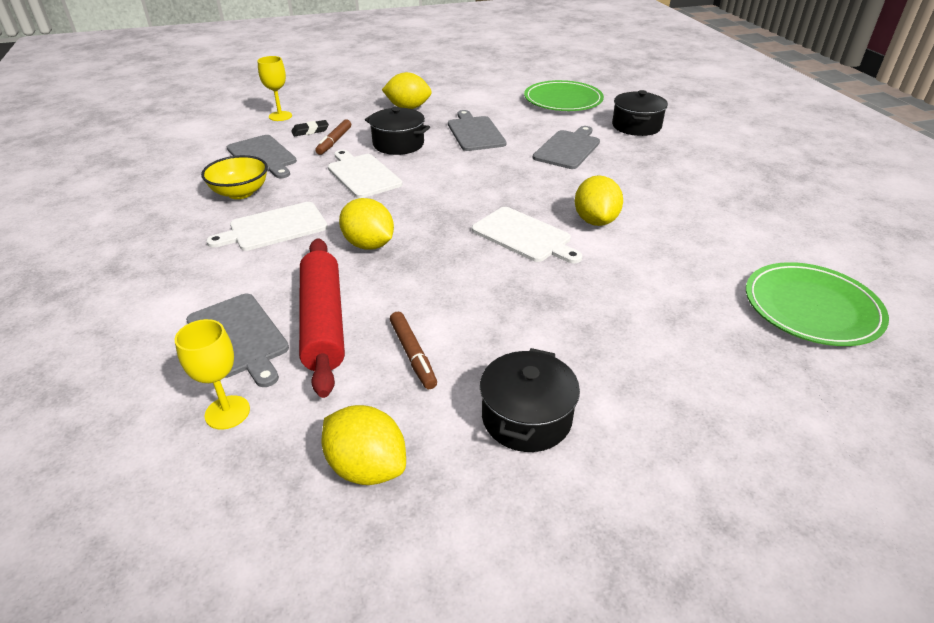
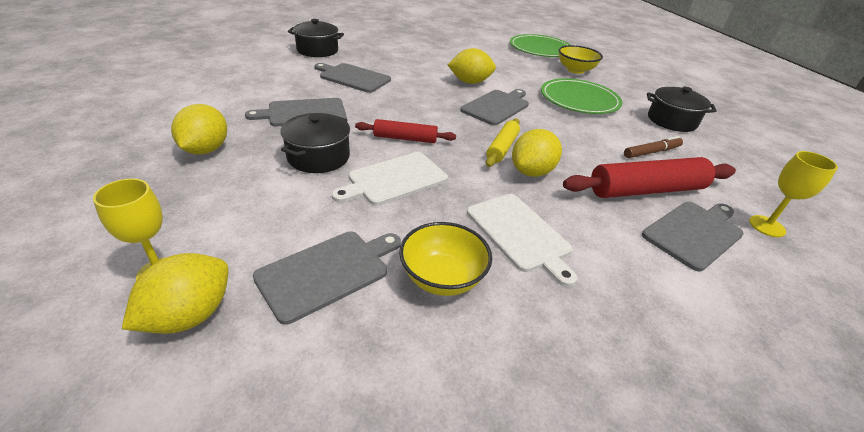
camera: 95 degrees left, 0 degrees up
black eraser [291,120,329,136] -> none
brown marker [315,119,351,155] -> none
yellow lemon [321,405,406,485] -> yellow lemon moved to [122,253,228,334]
white cutting board [472,207,582,264] -> grey cutting board [460,89,529,125]
green plate [524,80,604,111] -> green plate moved to [541,78,622,114]
none -> red rolling pin [355,119,456,143]
none -> yellow rolling pin [485,118,520,167]
none -> yellow bowl [559,45,603,74]

